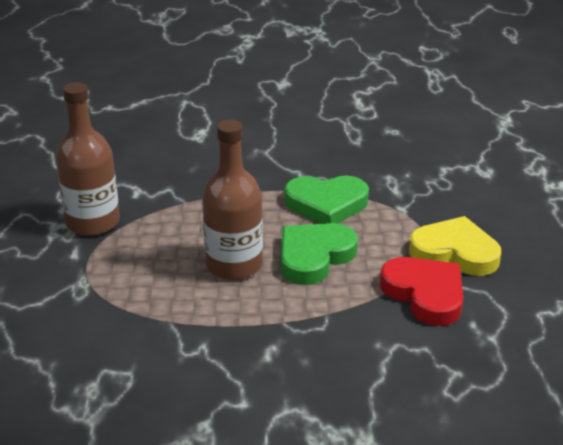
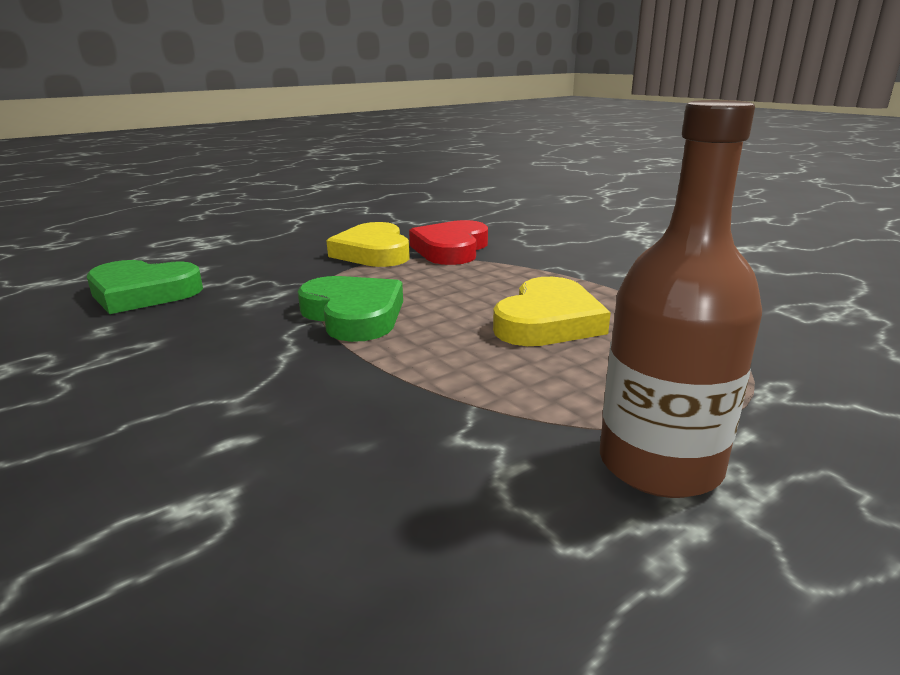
camera: 125 degrees left, 10 degrees down
brown bottle [202,119,263,280] -> yellow heart [493,277,611,346]
green heart [281,223,358,285] -> green heart moved to [87,260,203,314]

